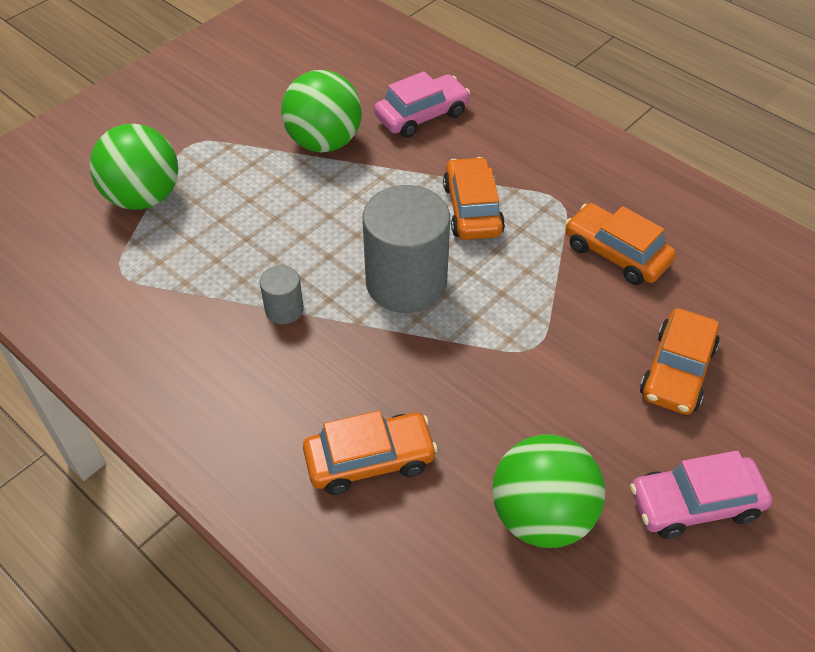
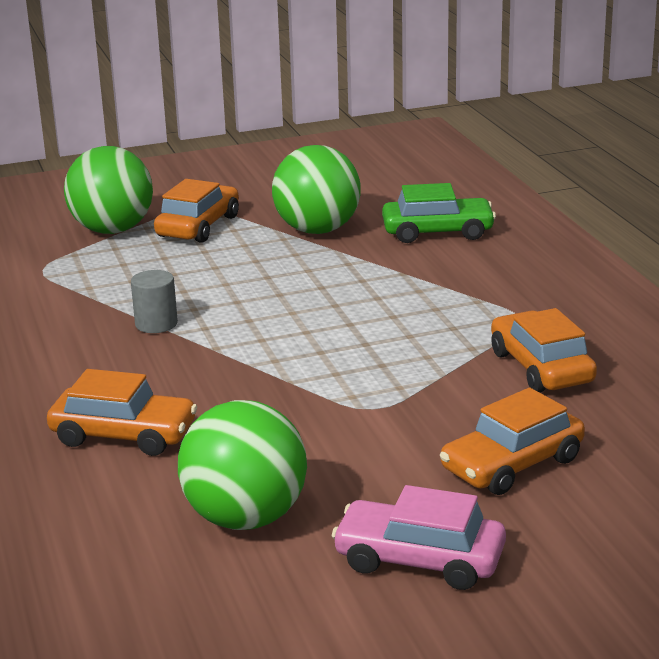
camera: 30 degrees right, 25 degrees down
grey cylinder [362,185,450,313] -> none
pink car [374,71,470,138] -> green car [382,183,496,243]
orange car [443,157,505,240] -> orange car moved to [154,179,239,243]

